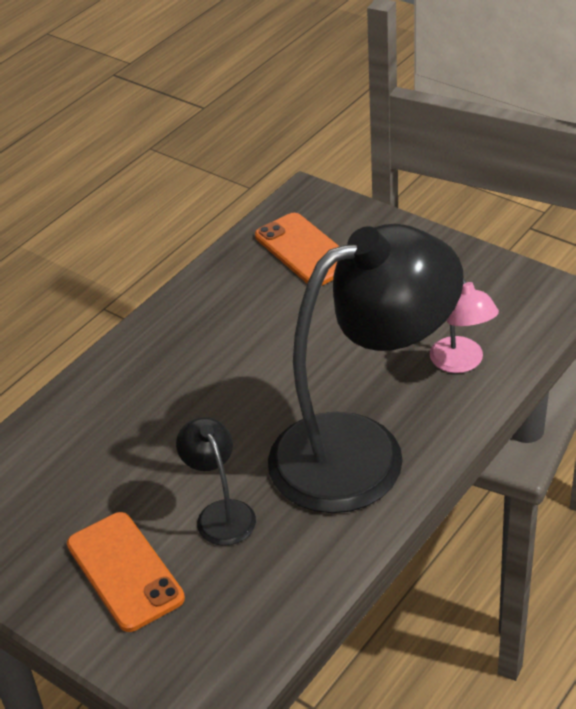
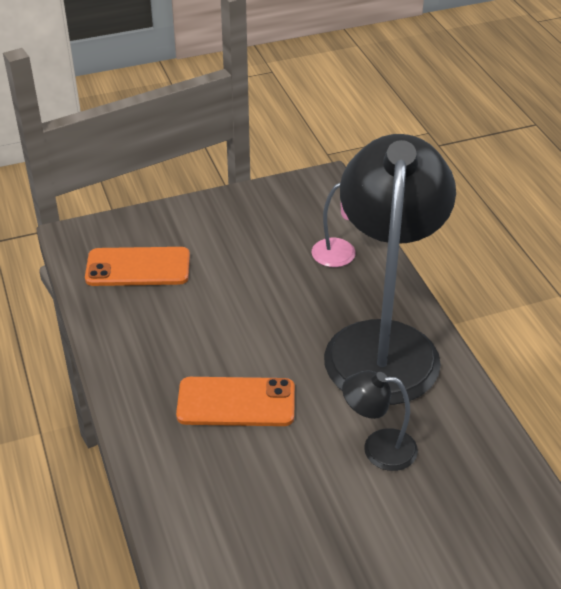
camera: 60 degrees left, 0 degrees up
orange phone [67,512,185,632] -> orange phone moved to [176,377,295,426]

